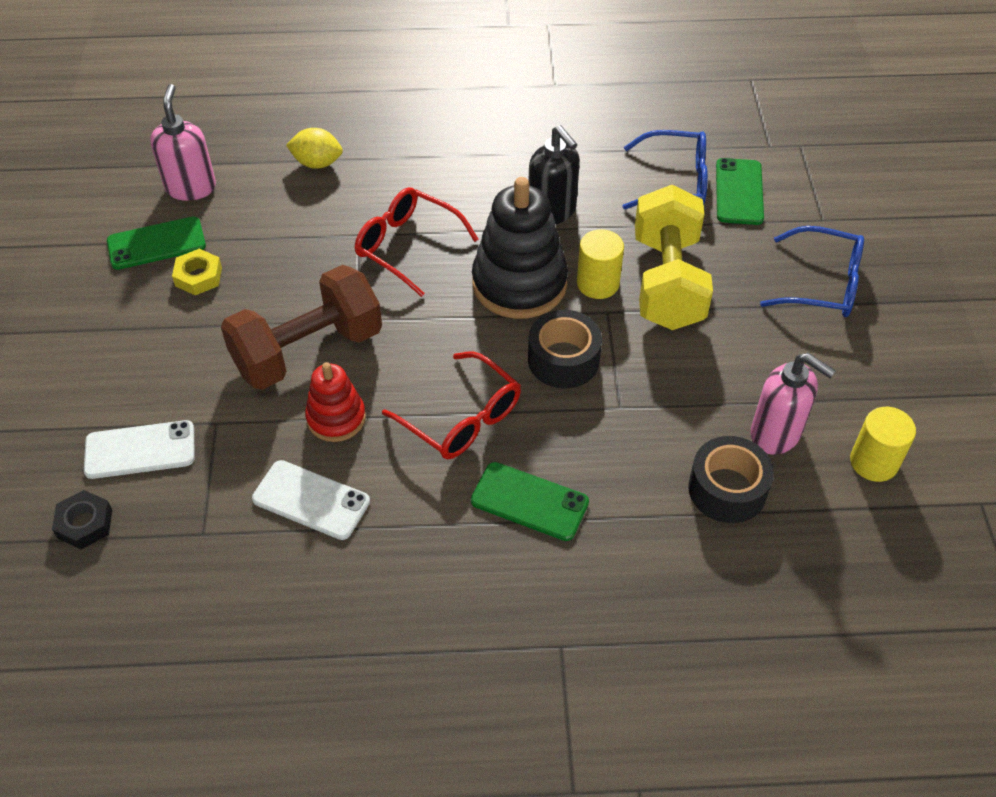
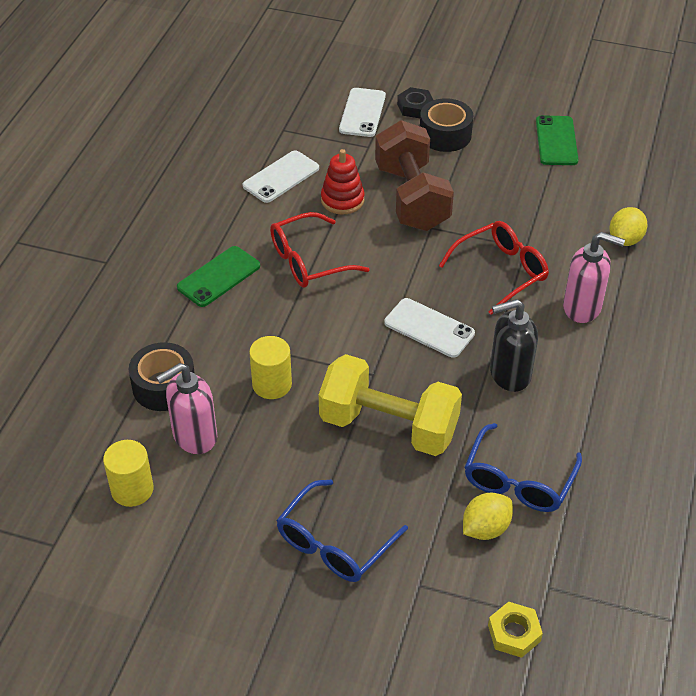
camera: 110 degrees right, 5 degrees down
black nut [52,490,112,549] -> black nut moved to [397,87,433,118]
pink soap dispenser [150,84,216,201] -> pink soap dispenser moved to [563,232,625,323]
yellow nut [172,249,222,295] -> yellow nut moved to [488,602,543,658]
black stacking toy [472,177,568,319] -> white phone [384,298,475,358]
black tape [528,310,602,388] -> black tape moved to [420,98,473,152]
yellow cylinder [577,229,624,299] -> yellow cylinder moved to [249,336,292,399]
green phone [716,158,764,225] -> yellow lemon [463,493,513,540]

